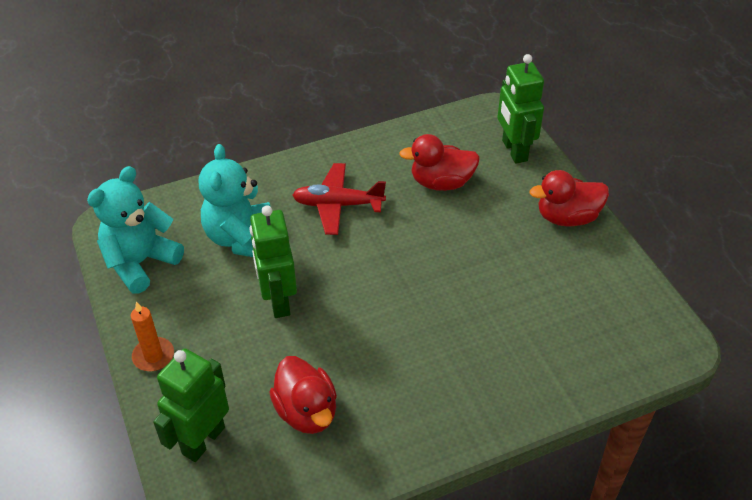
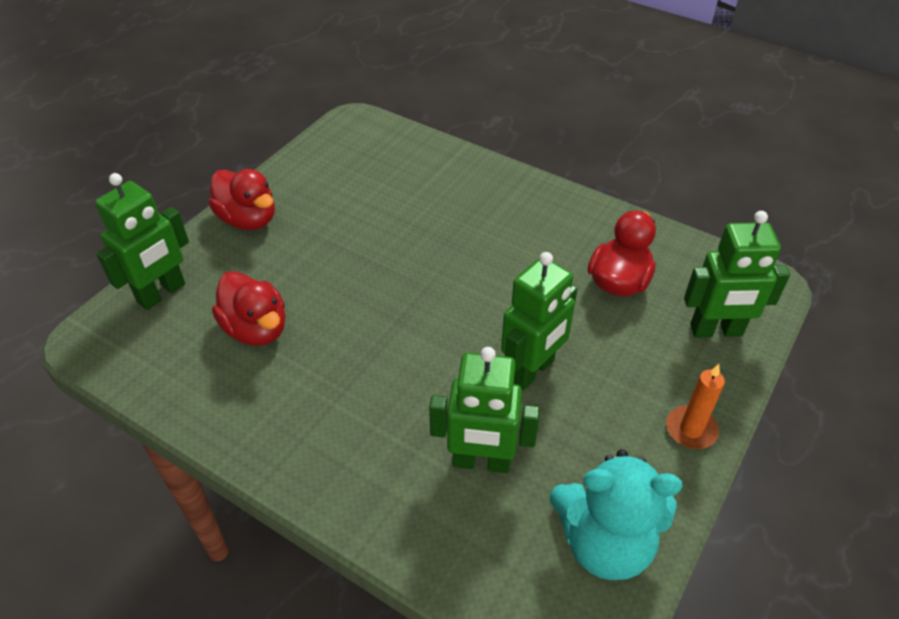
camera: 125 degrees left, 0 degrees up
turquoise teddy bear [199,144,271,257] -> green robot [429,347,540,473]
red plane [292,163,386,235] -> none

